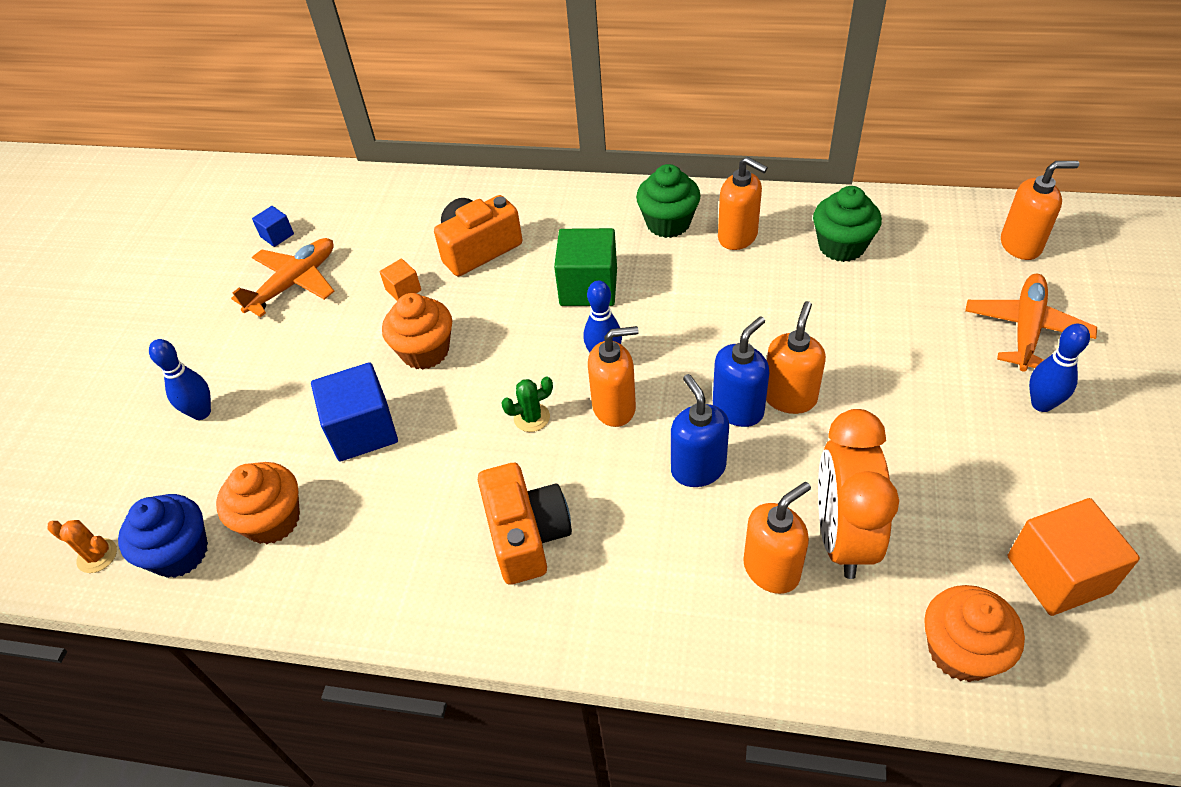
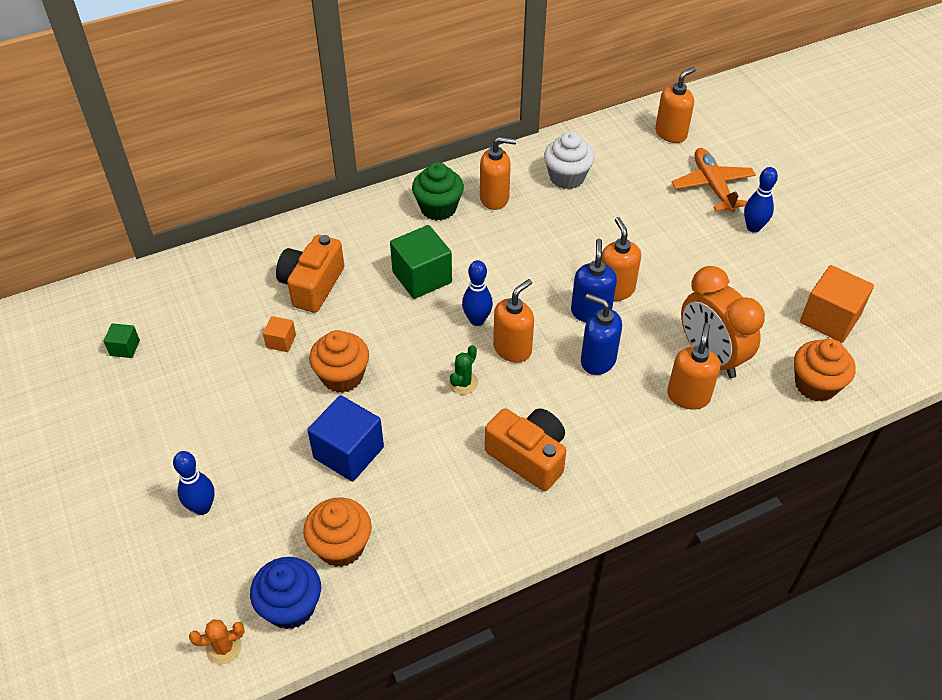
camera: 40 degrees left, 0 degrees up
orange plane [231,238,334,317] -> none
blue cube [252,206,294,247] -> green cube [104,323,140,358]
green cupcake [813,186,882,262] -> white cupcake [544,132,594,189]

